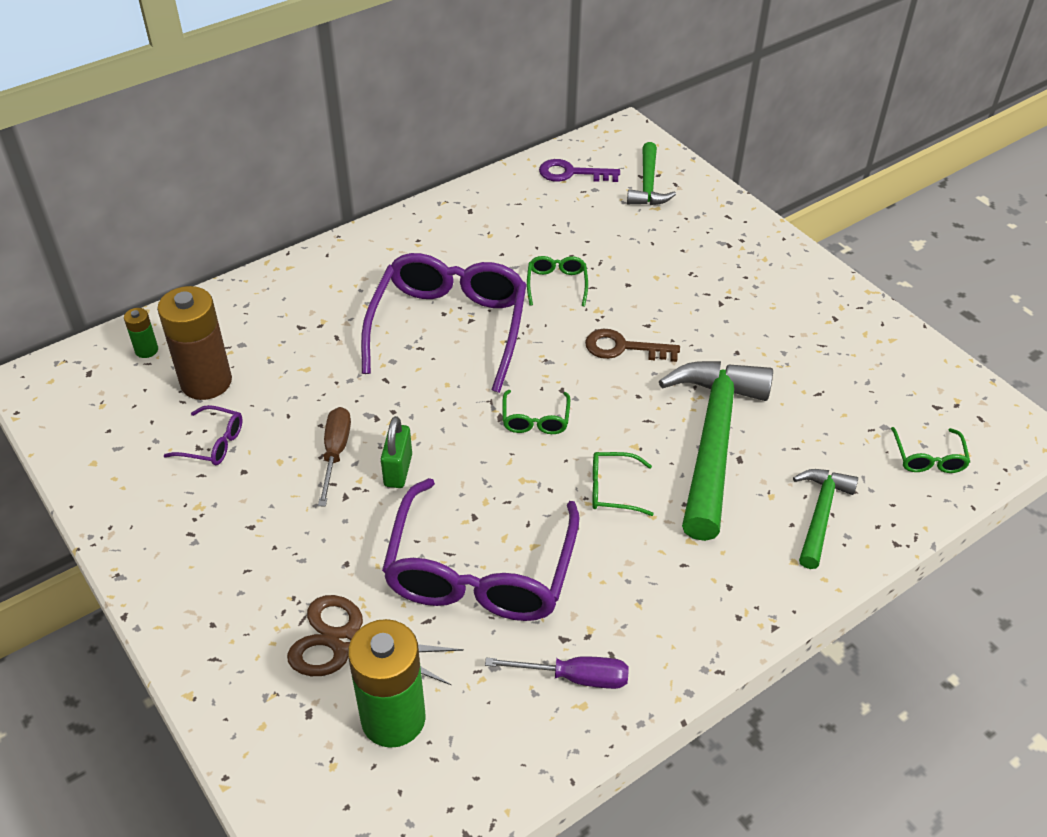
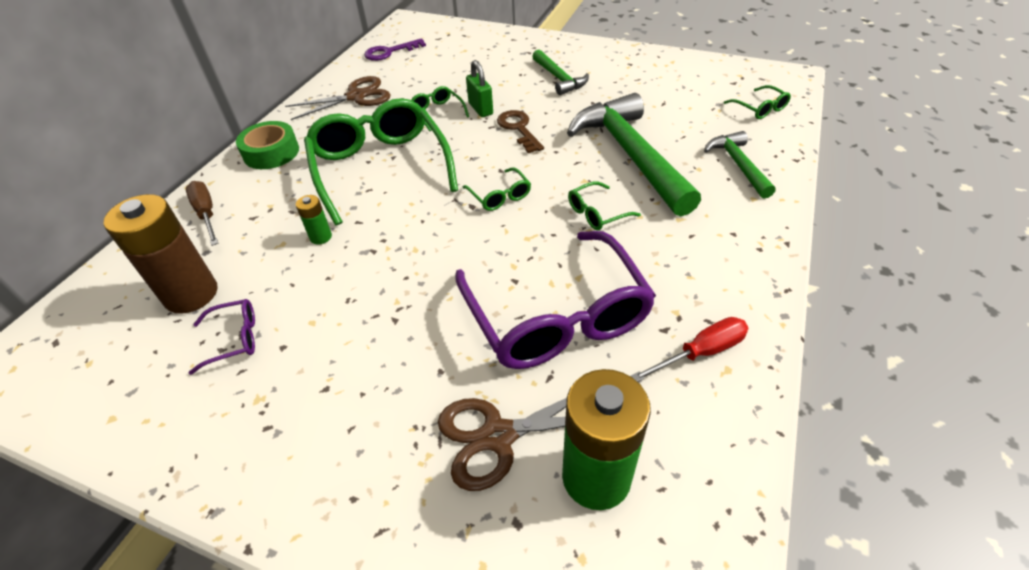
camera: 30 degrees left, 0 degrees up
green battery [124,308,158,358] -> green battery moved to [296,195,332,244]
brown screwdriver [318,407,351,507] -> brown screwdriver moved to [186,181,218,246]
purple glasses [361,253,527,393] -> green glasses [304,98,458,225]
green padlock [381,416,412,488] -> green padlock moved to [466,60,493,117]
purple screwdriver [485,656,629,689] -> red screwdriver [630,317,748,382]
brown key [585,329,680,362] -> brown key turned 90 degrees clockwise [497,110,544,153]
green hammer [627,142,676,205] -> green hammer moved to [532,50,589,95]
none -> green tape [236,121,299,169]
none -> brown scissors [285,76,391,120]

